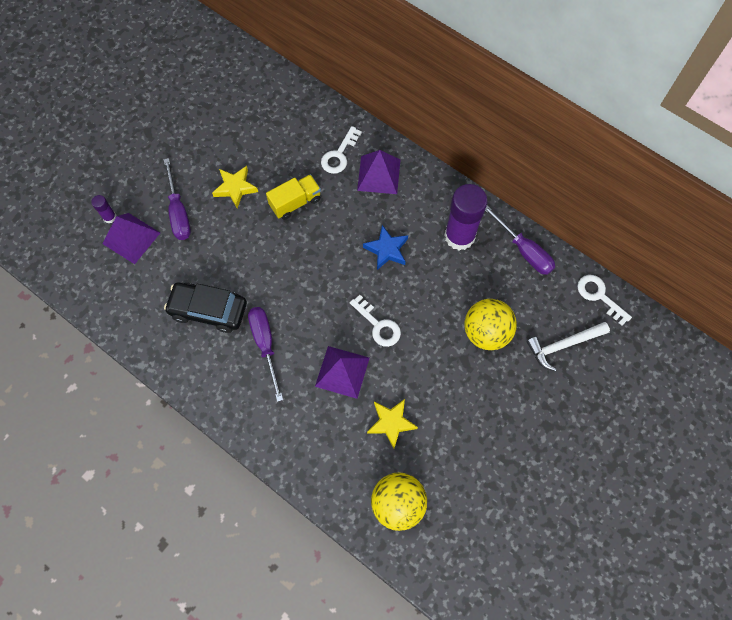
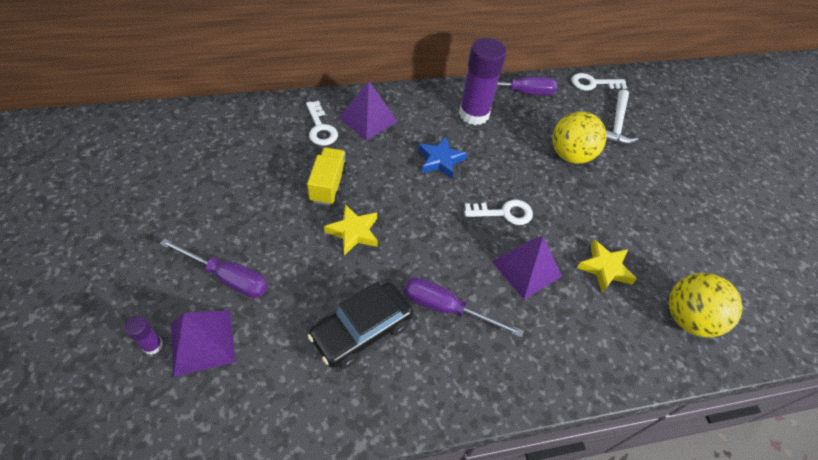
camera: 55 degrees left, 15 degrees down
yellow star [212,166,258,208] -> yellow star moved to [324,204,378,256]

